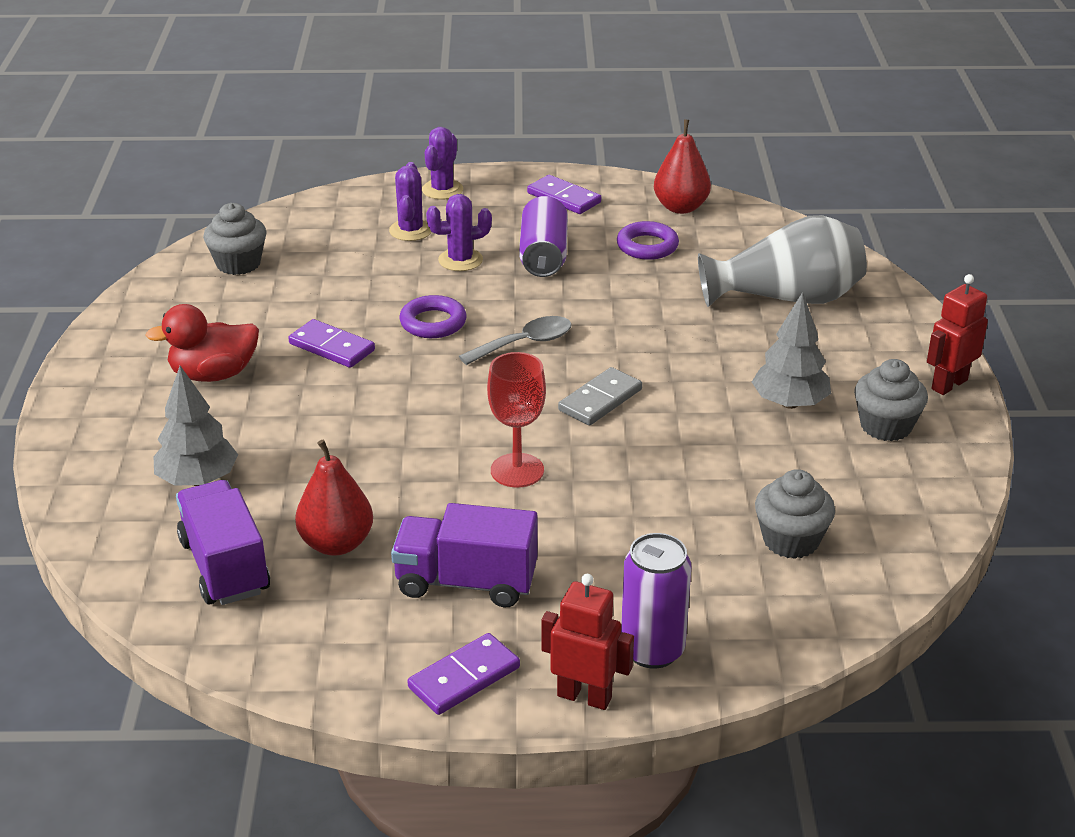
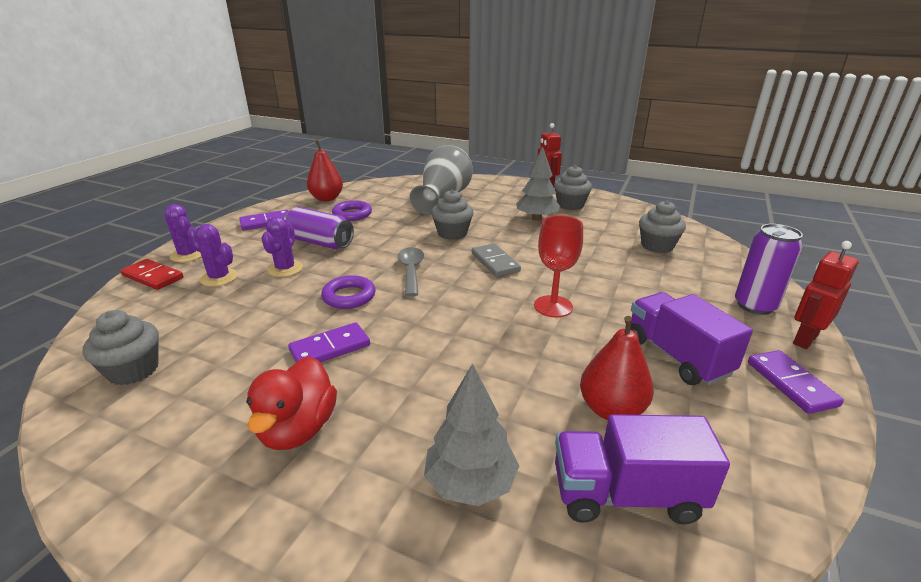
camera: 65 degrees left, 5 degrees down
purple truck [391,503,538,607] -> purple truck turned 120 degrees clockwise [630,292,753,385]
none -> red domino [120,259,183,290]
none -> grey cupcake [431,190,473,240]

